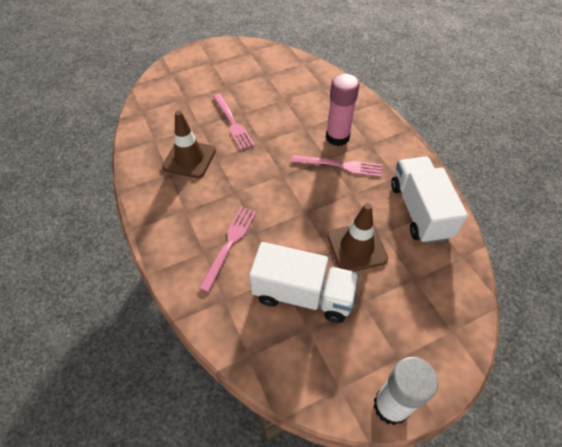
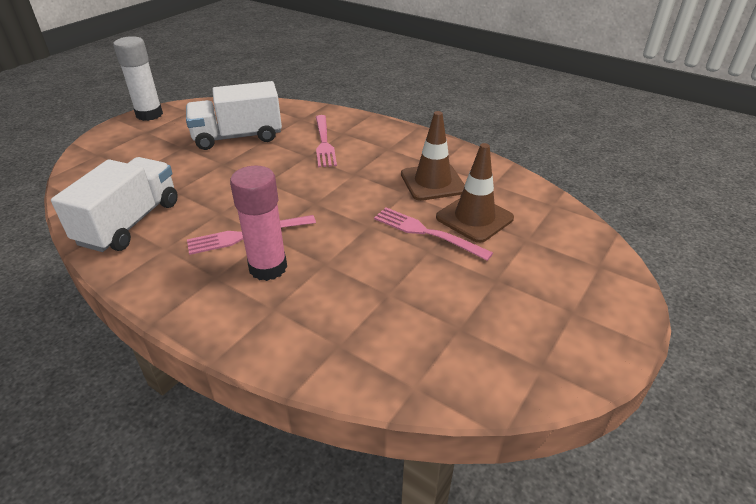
camera: 150 degrees right, 15 degrees down
brown traffic cone [327,203,388,271] -> brown traffic cone moved to [436,143,514,243]
white truck [391,157,468,244] -> white truck turned 120 degrees counterclockwise [51,157,178,252]

